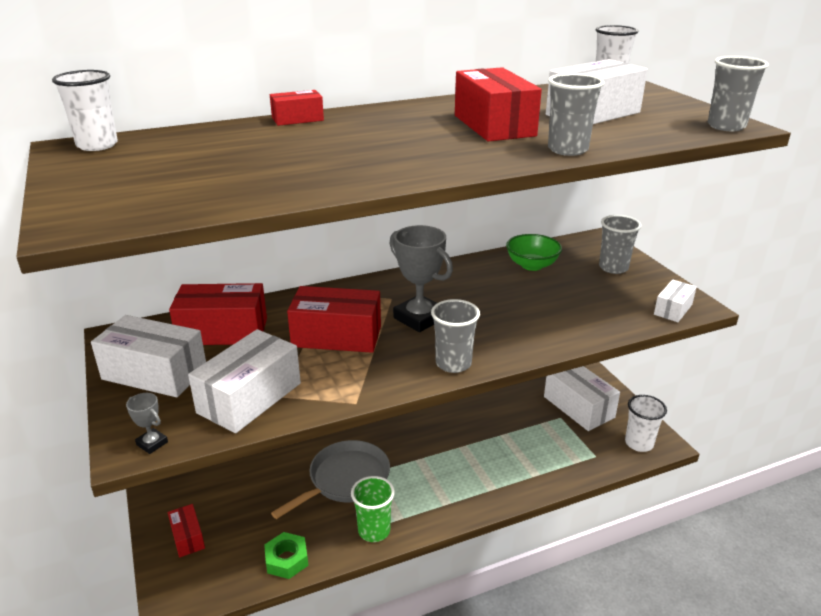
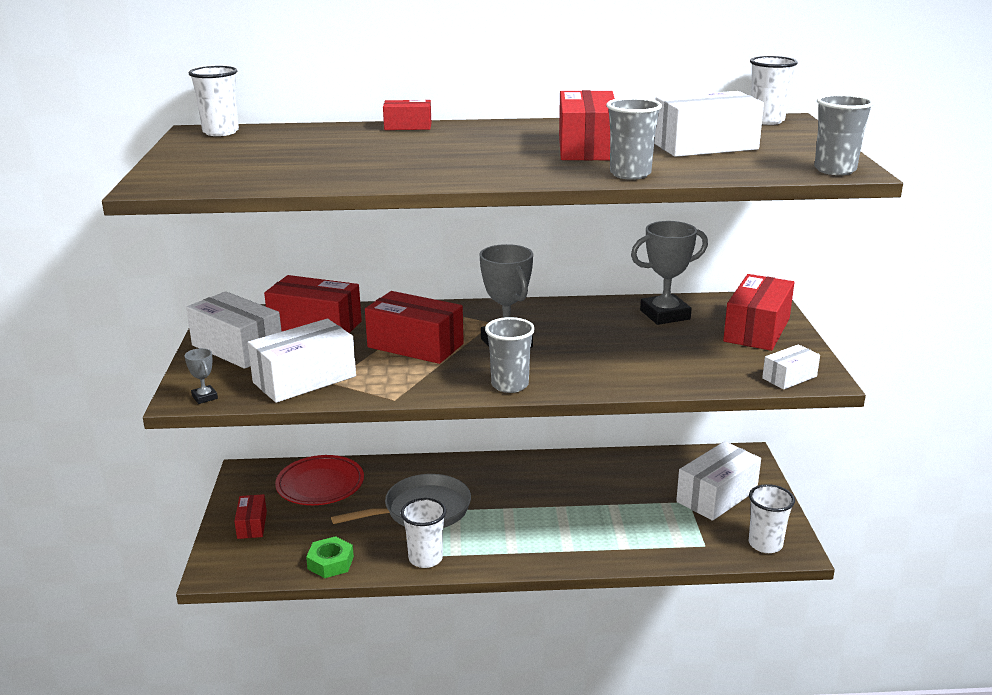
camera: 20 degrees right, 5 degrees down
green cup [351,476,395,542] -> white cup [401,498,446,568]
green bowl [506,234,562,271] -> grey trophy [631,221,708,325]
white box [544,366,620,431] -> white box turned 60 degrees clockwise [676,441,761,521]
grey cup [599,215,641,274] -> red box [723,274,794,351]
none -> red plate [275,455,364,505]

